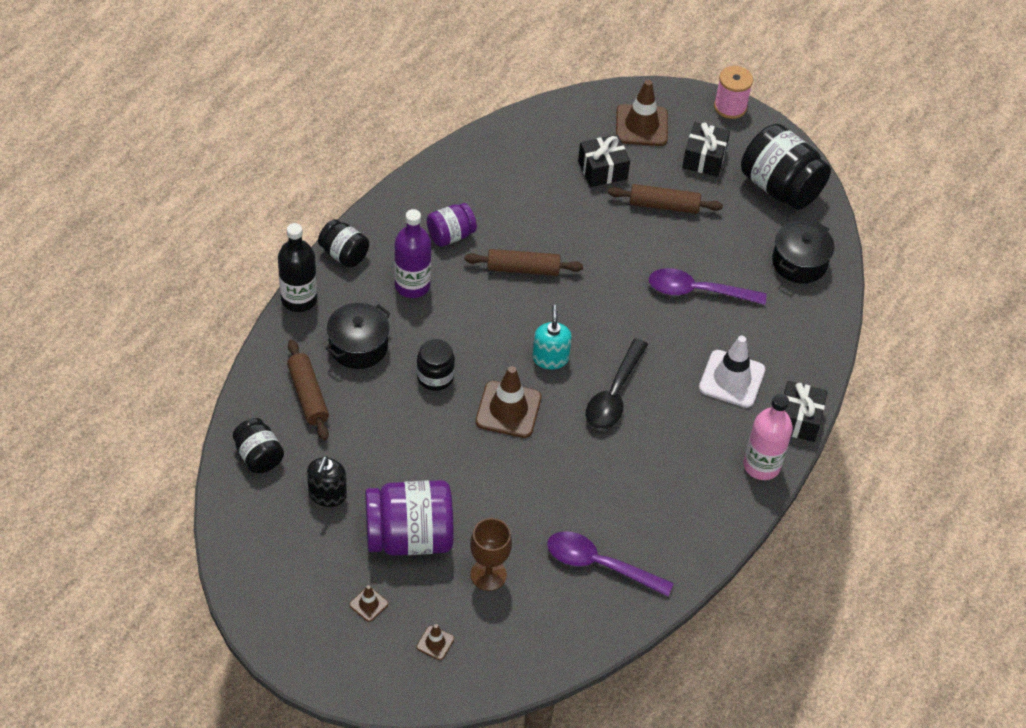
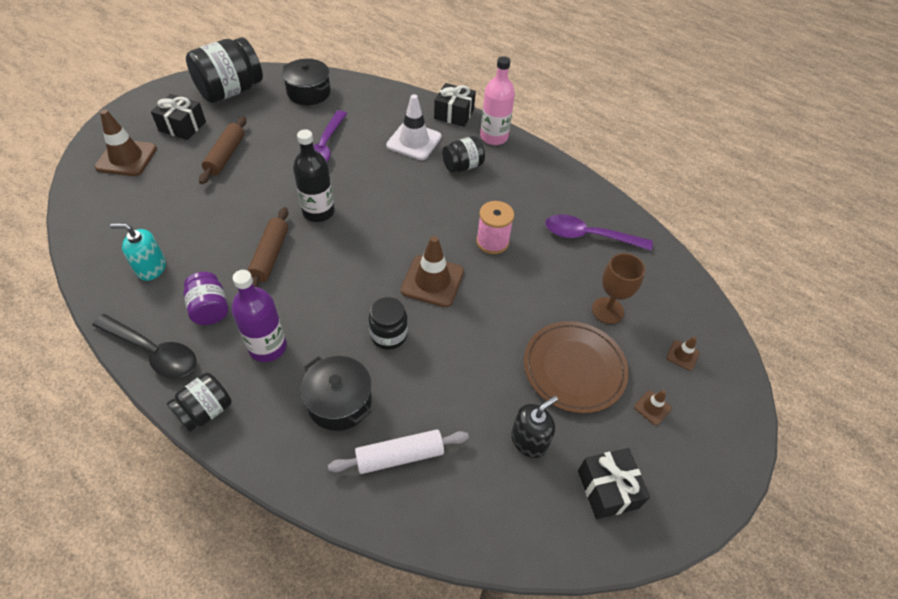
camera: 85 degrees left, 0 degrees up
black jar [233,418,284,473] -> black jar moved to [442,136,485,172]
black bottle [278,223,317,312] -> black bottle moved to [293,129,335,222]
brown rolling pin [287,339,329,441] -> white rolling pin [328,429,469,474]
black soap dispenser [307,456,347,507] -> black soap dispenser turned 60 degrees counterclockwise [511,396,558,458]
purple jar [365,480,454,556] -> brown plate [524,321,629,413]
turquoise soap dispenser [532,305,572,370] -> turquoise soap dispenser moved to [110,223,166,281]
purple spoon [547,531,674,597] -> purple spoon turned 75 degrees clockwise [545,214,653,251]
black gift [578,135,630,187] -> black gift moved to [578,448,650,519]
black spoon [586,338,648,430] -> black spoon moved to [92,314,197,378]
pink spool [714,66,753,119] -> pink spool moved to [476,201,514,254]

